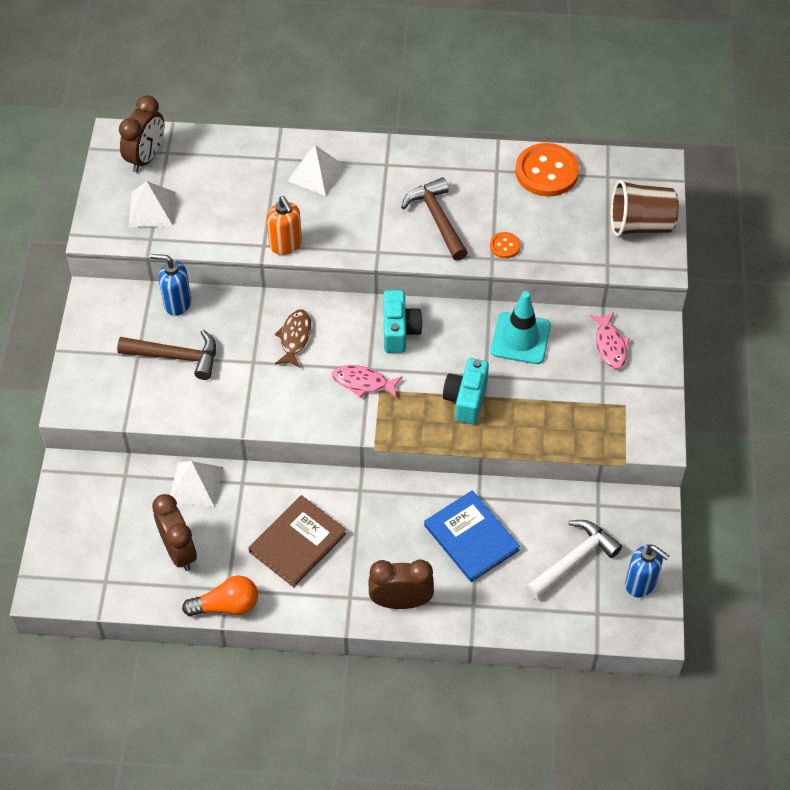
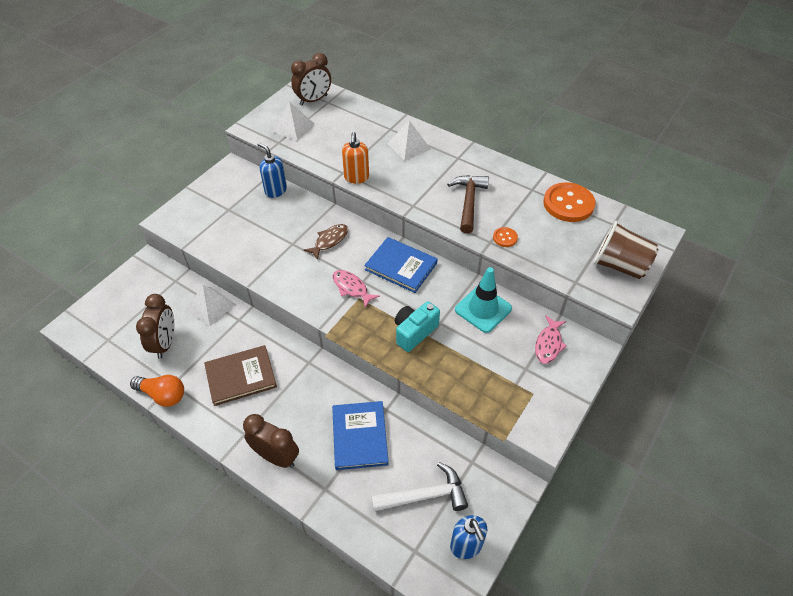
camera: 30 degrees right, 5 degrees down
brown hammer [117,330,216,380] -> none
turquoise camera [383,290,423,353] -> blue book [364,237,437,293]

